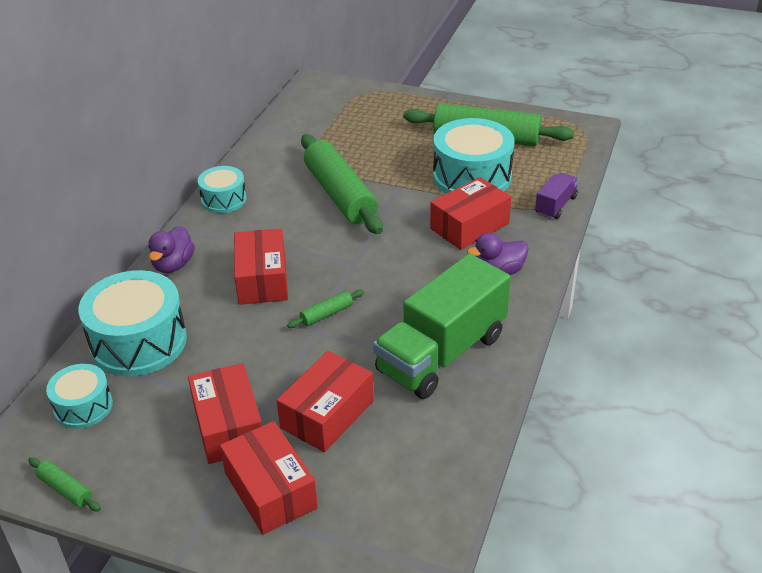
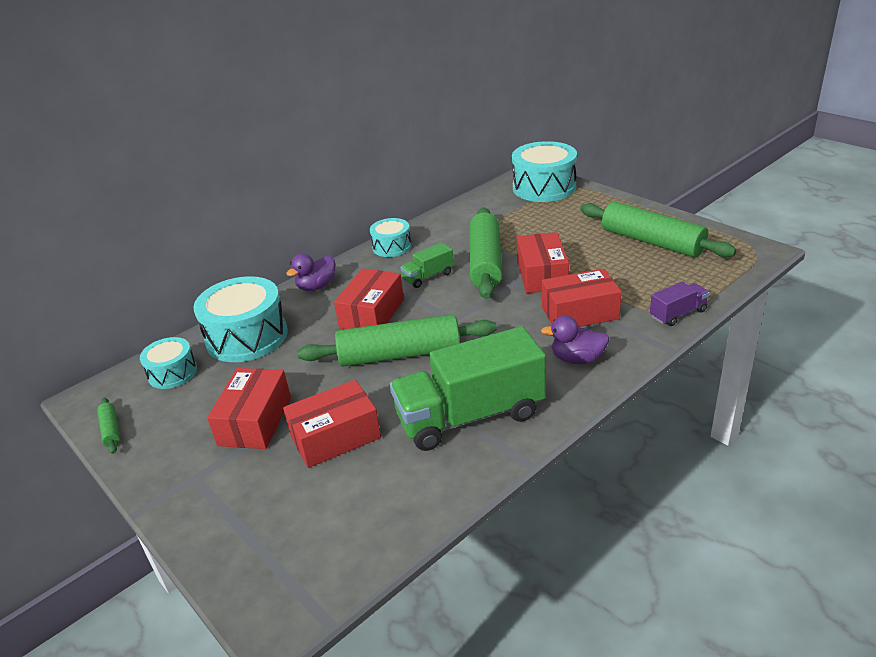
camera: 30 degrees right, 5 degrees down
red box [220,421,318,535] -> red box moved to [517,232,569,293]
green rolling pin [287,290,364,328] -> green rolling pin [297,314,497,367], size x2.39
turquoise drum [433,118,514,194] -> turquoise drum moved to [512,141,577,202]
none -> green truck [400,242,454,288]

